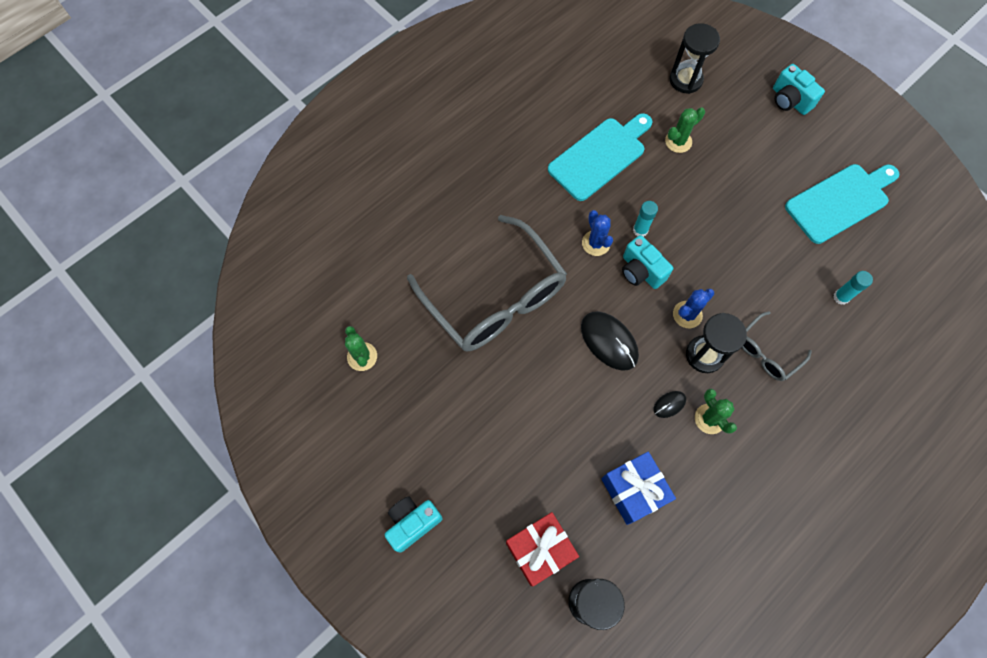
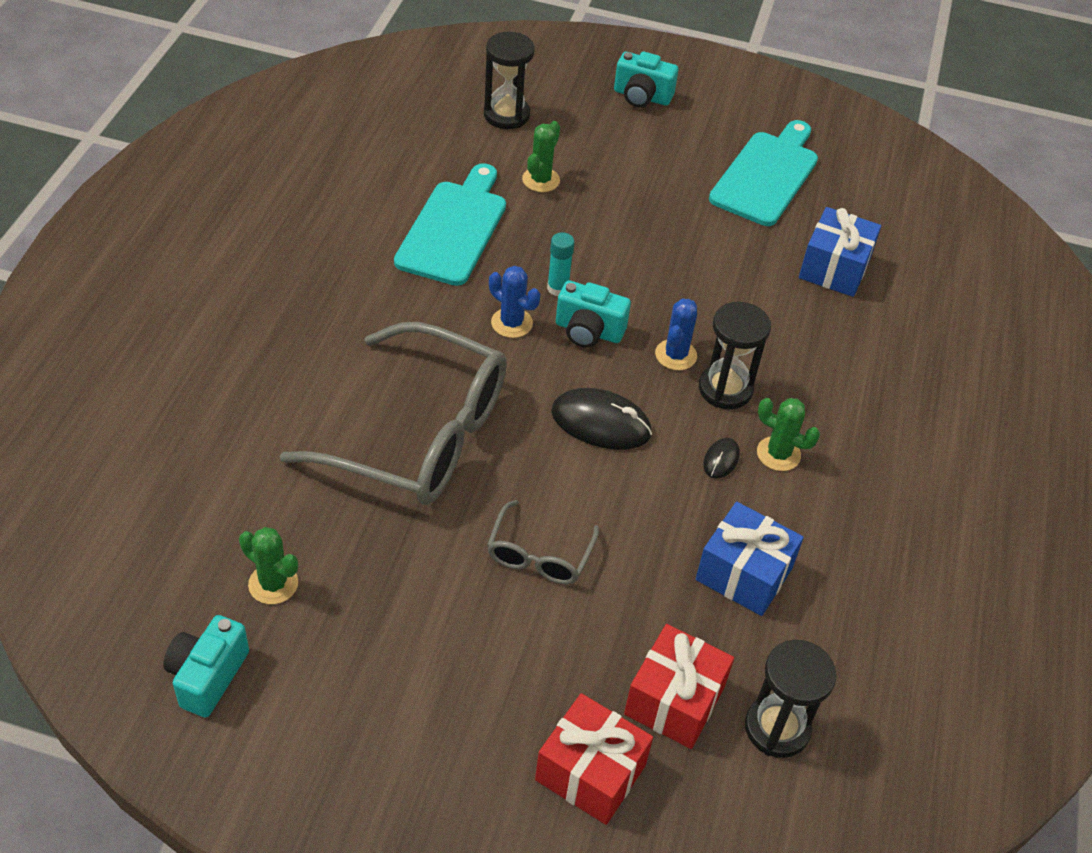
camera: 35 degrees left, 20 degrees down
turquoise camera [385,496,443,553] -> turquoise camera moved to [163,615,249,718]
grey glasses [742,311,812,381] -> grey glasses moved to [487,500,599,584]
turquoise glue stick [833,271,873,305] -> blue gift [799,207,881,297]
none -> red gift [535,693,653,825]

